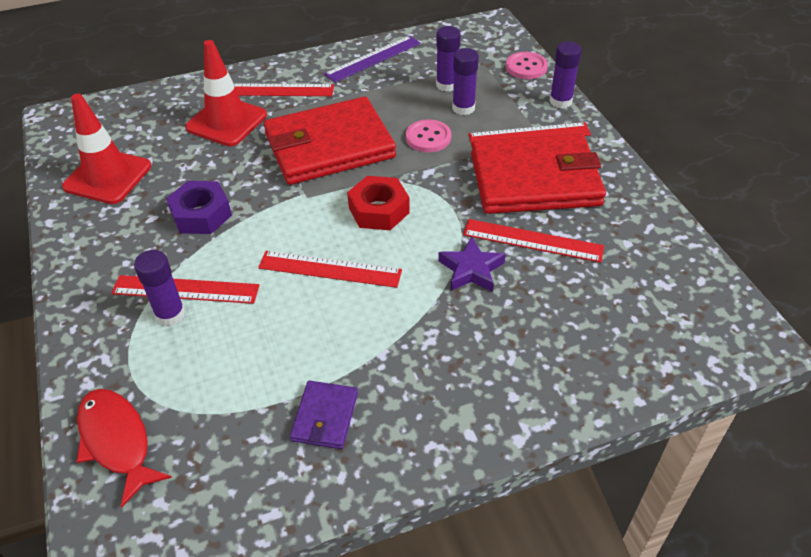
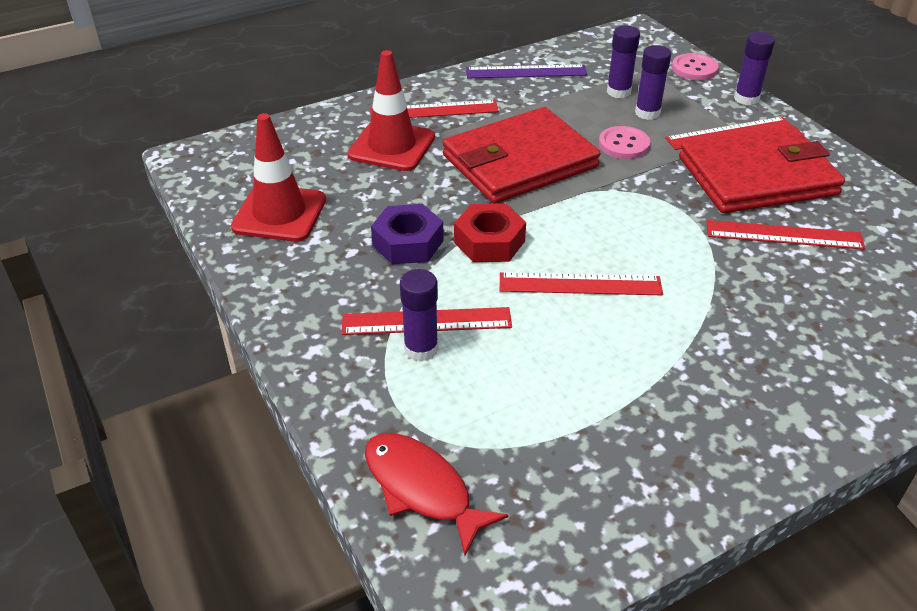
camera: 10 degrees left, 5 degrees down
purple wallet [290,381,358,449] -> none
purple ruler [324,36,421,82] -> purple ruler turned 45 degrees clockwise [466,64,588,78]
red nut [347,176,410,230] -> red nut moved to [454,203,526,262]
purple star [438,237,506,292] -> none

